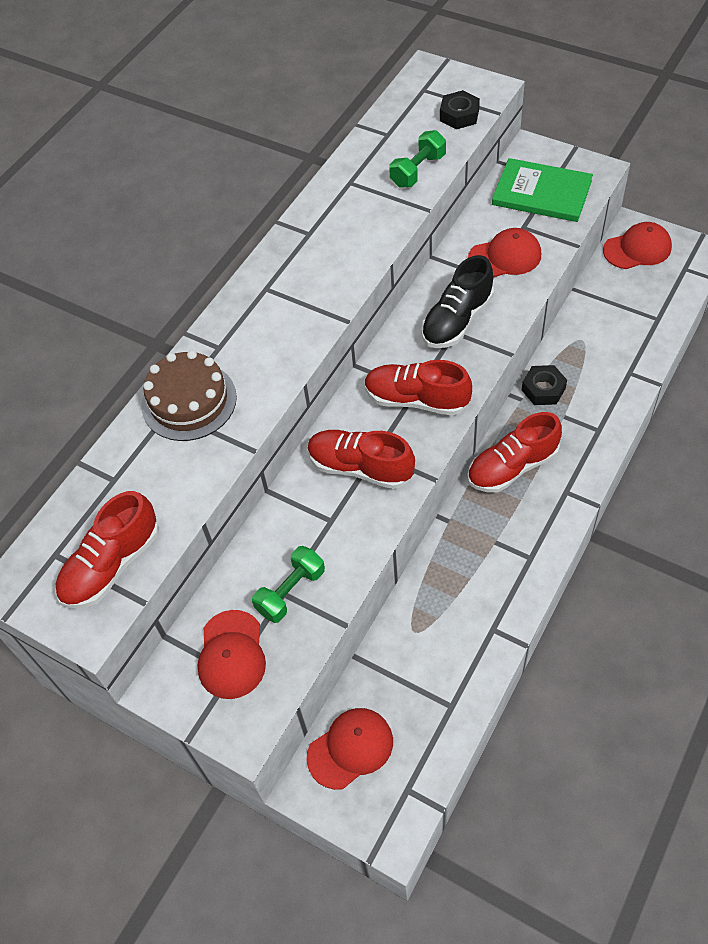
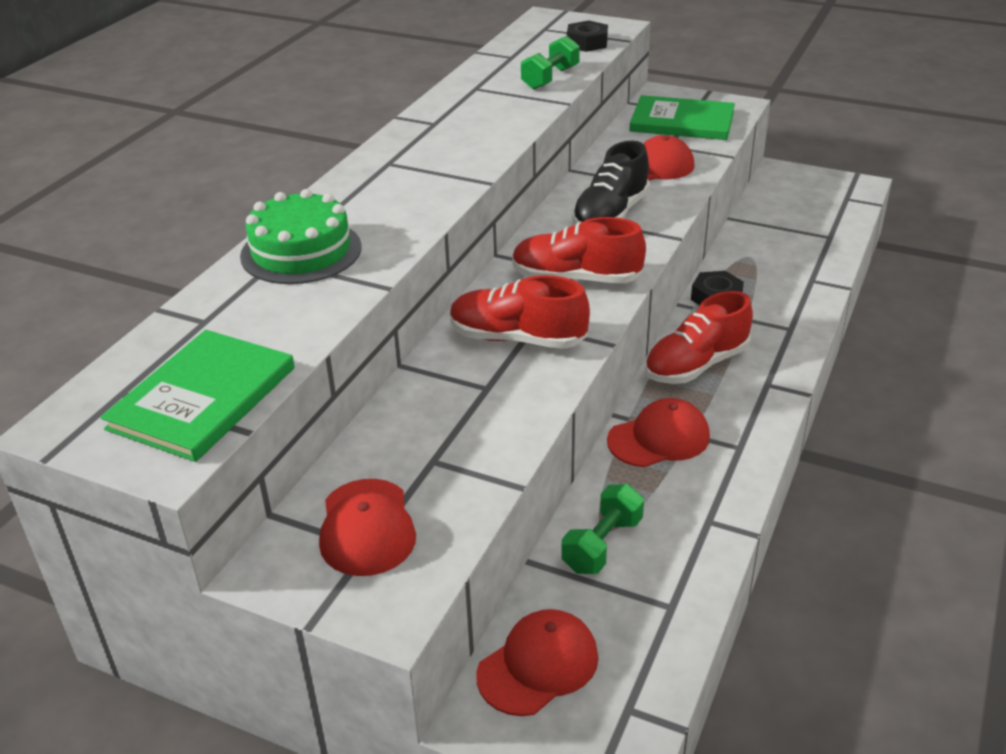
camera: 10 degrees left, 20 degrees down
red shoe [55,491,159,608] -> green book [100,330,295,462]
brown cake [141,350,237,441] -> green cake [240,189,362,284]
green dumbbell [252,546,325,623] -> green dumbbell moved to [561,484,644,574]
red cap [603,222,672,269] -> red cap moved to [607,398,710,467]

